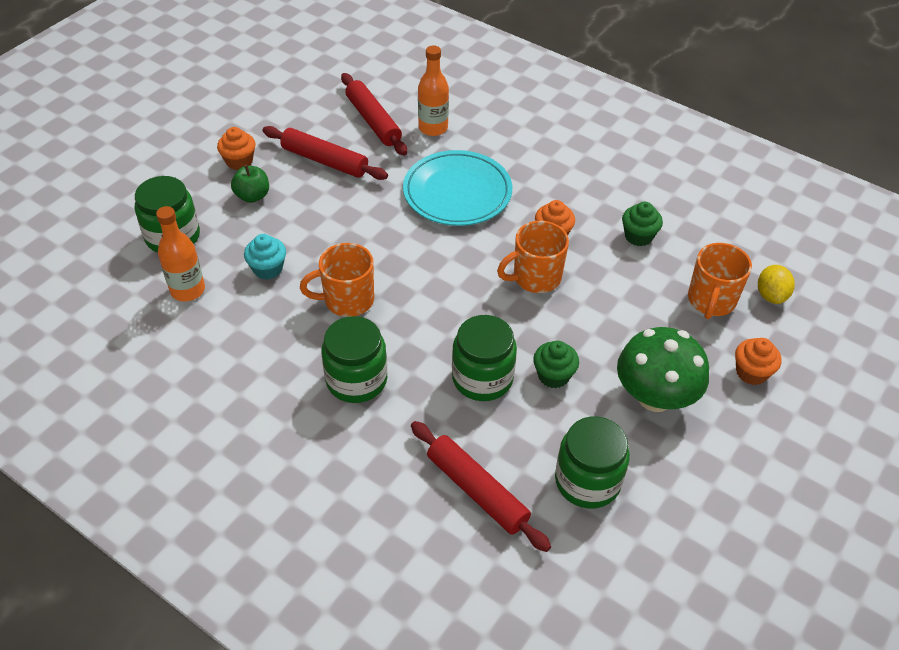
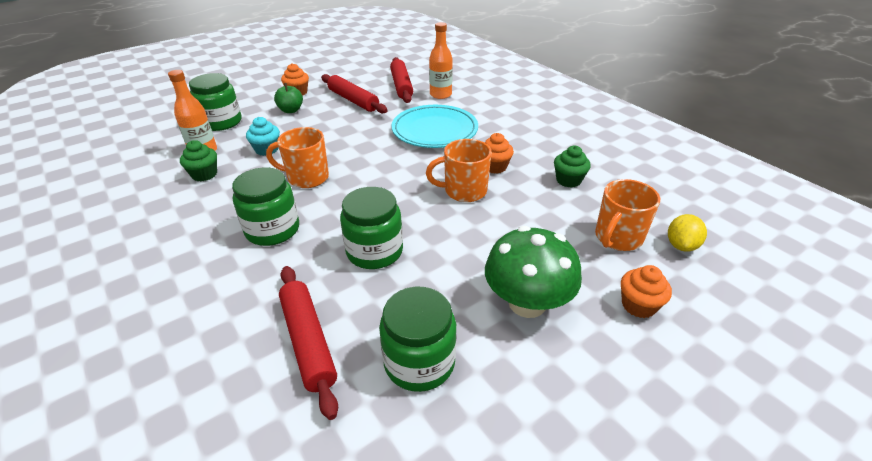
camera: 20 degrees right, 10 degrees down
green cupcake [533,341,579,388] -> green cupcake moved to [180,140,217,182]

